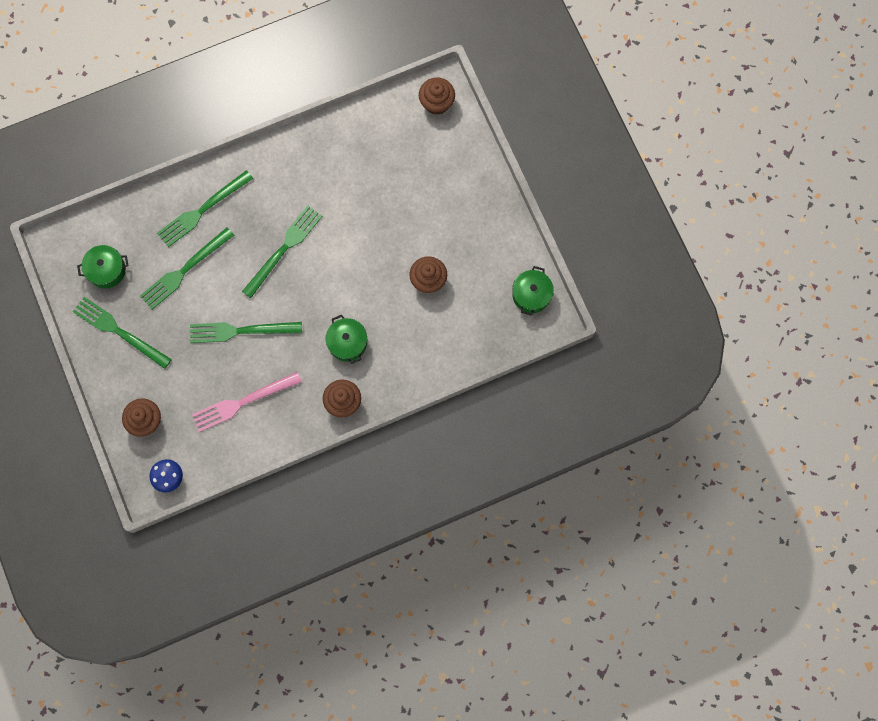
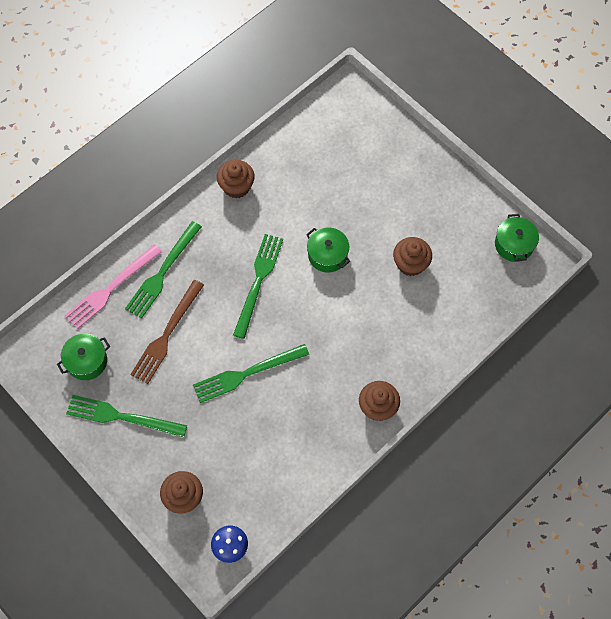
camera: 20 degrees left, 10 degrees down
green fork [140,227,234,309] -> brown fork [130,280,204,384]
pink fork [192,372,302,432] -> pink fork moved to [64,244,162,329]
green pot [326,315,367,364] -> green pot moved to [306,227,350,273]
brown cupcake [419,77,455,115] -> brown cupcake moved to [217,160,255,198]

